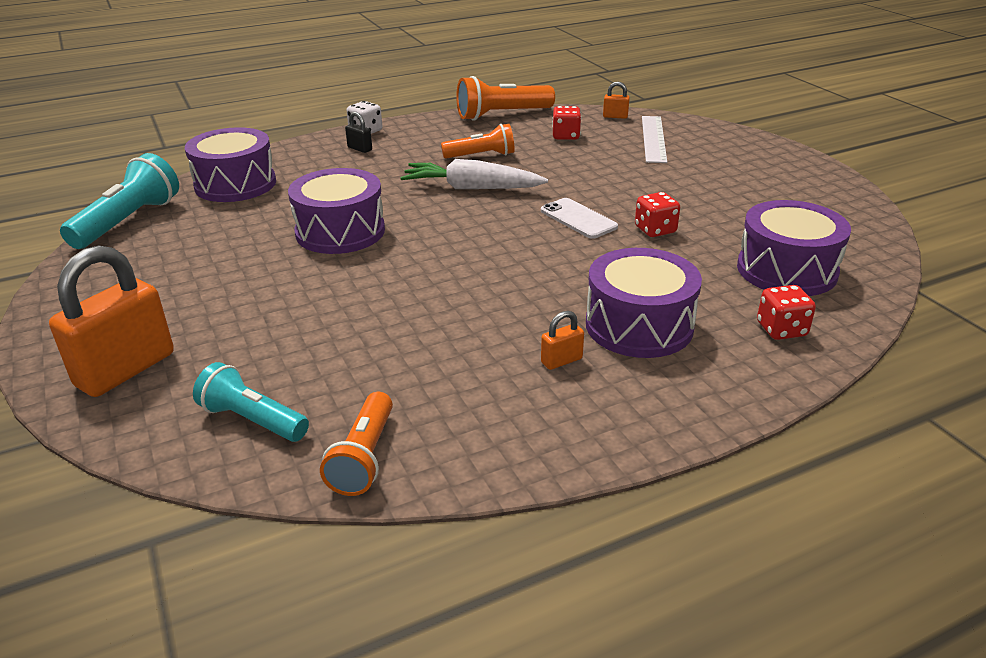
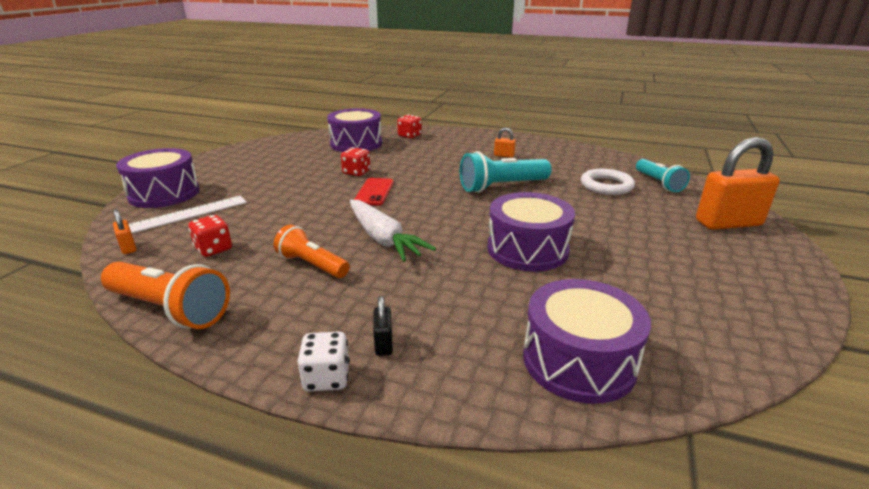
camera: 135 degrees left, 5 degrees down
turquoise flashlight [60,153,179,249] -> turquoise flashlight moved to [460,151,552,193]
orange flashlight [320,392,393,496] -> none
white phone [541,198,618,239] -> red phone [354,178,394,205]
purple drum [586,248,702,358] -> purple drum moved to [116,148,200,208]
none -> white ring [581,169,635,195]

